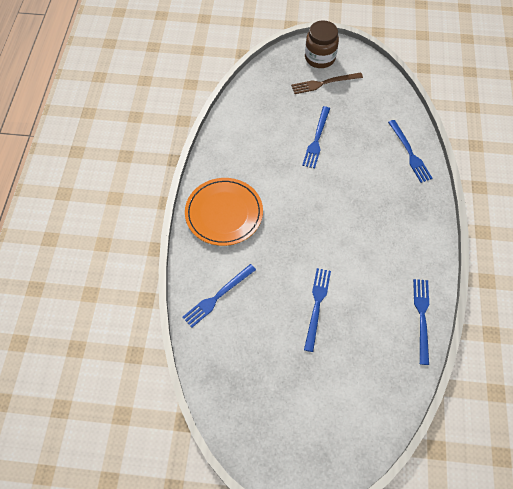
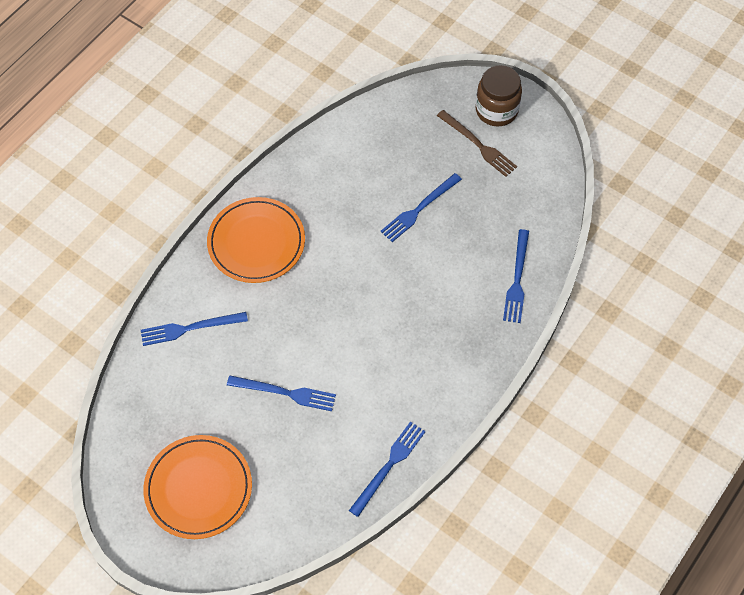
camera: 30 degrees right, 0 degrees up
brown fork [291,72,363,94] -> brown fork turned 150 degrees counterclockwise [437,110,517,177]
blue fork [304,268,331,352] -> blue fork turned 60 degrees clockwise [227,375,336,411]
none -> orange plate [143,435,252,539]

